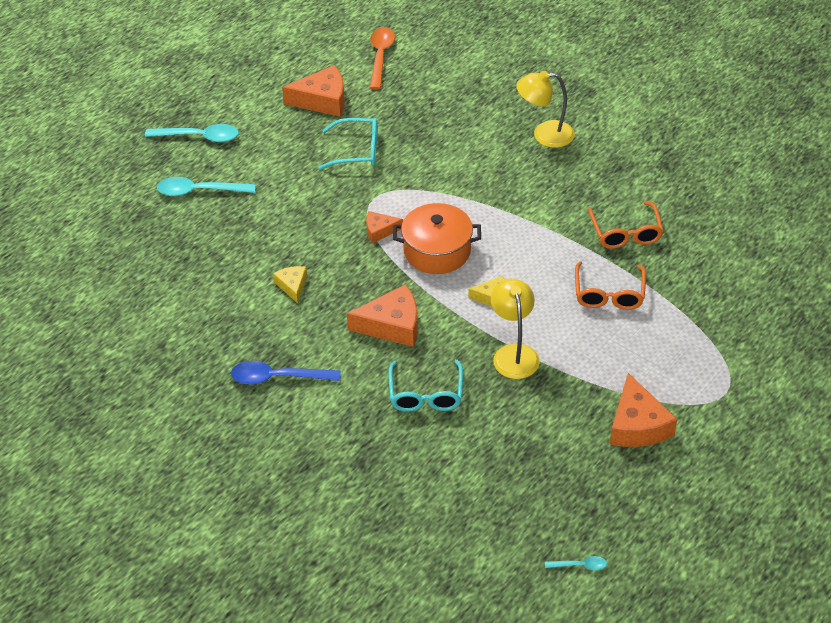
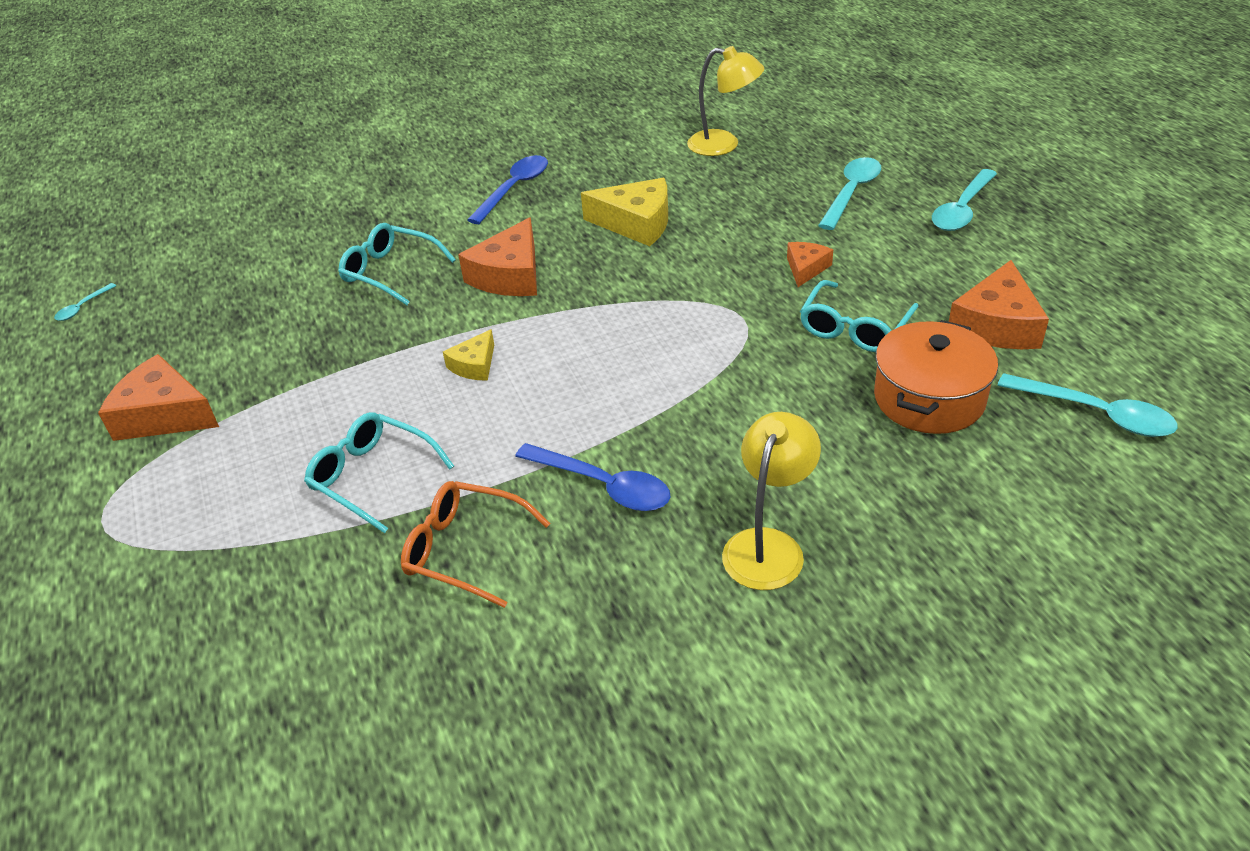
camera: 120 degrees right, 5 degrees down
yellow cheese [273,266,307,303] -> yellow cheese [581,178,668,246], size x1.79
orange cheese [366,211,403,243] -> orange cheese moved to [787,242,833,287]
orange spoon [370,27,395,90] -> turquoise spoon [997,373,1178,437]
orange pot [393,203,481,274] -> orange pot moved to [874,320,998,434]
yellow lamp [491,279,540,379] -> yellow lamp moved to [687,46,764,156]
orange glasses [575,261,646,310] -> turquoise glasses [304,412,454,533]
none -> blue spoon [515,443,671,511]

